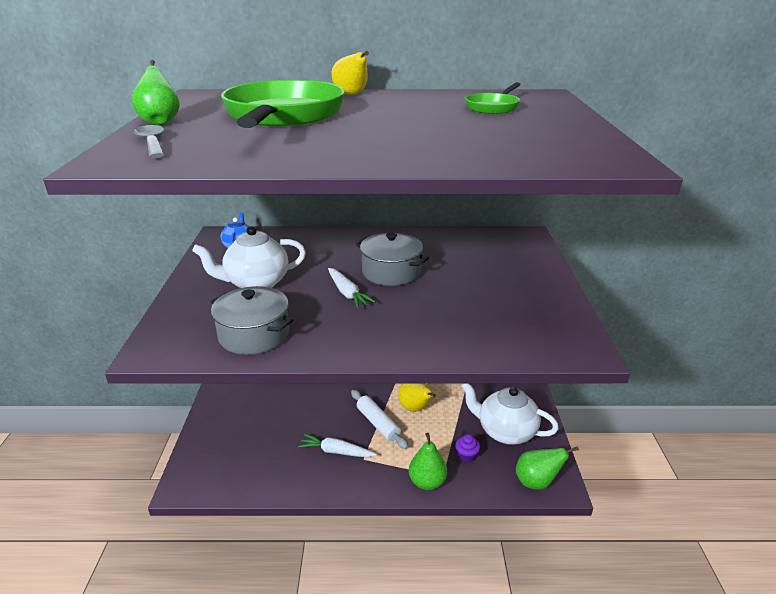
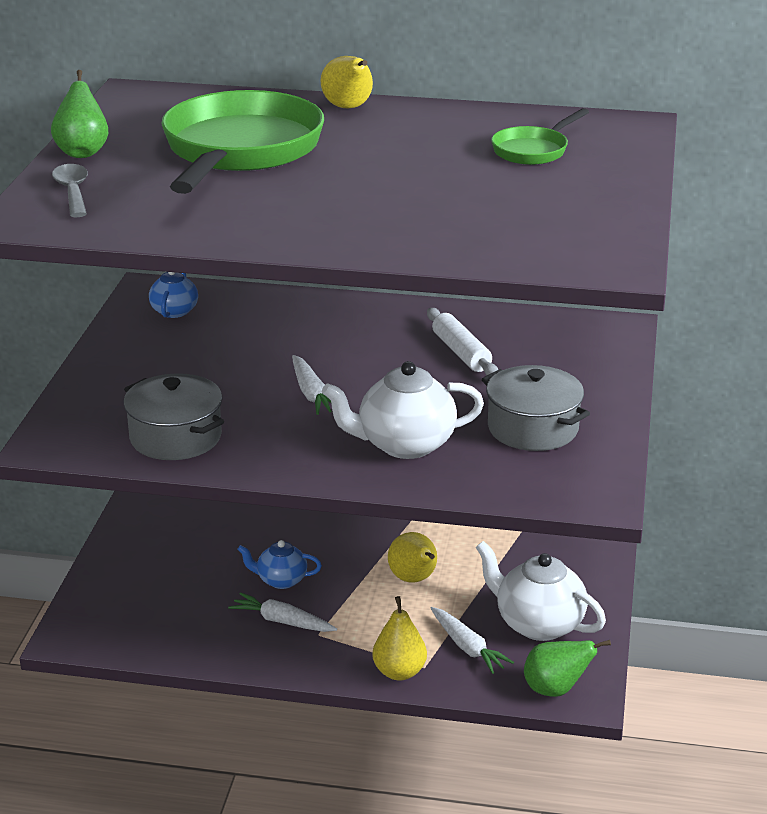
camera: 10 degrees right, 0 degrees up
white teapot [192,226,306,288] -> white teapot moved to [322,361,484,459]
white rolling pin [351,390,408,449] -> white rolling pin moved to [427,308,499,376]
grey pot [356,233,429,286] -> grey pot moved to [482,365,590,451]
green pear [409,433,447,490] -> yellow pear [372,596,427,680]
purple cupcake [455,434,480,462] -> white carrot [430,607,514,674]
none -> blue teapot [237,540,322,589]

